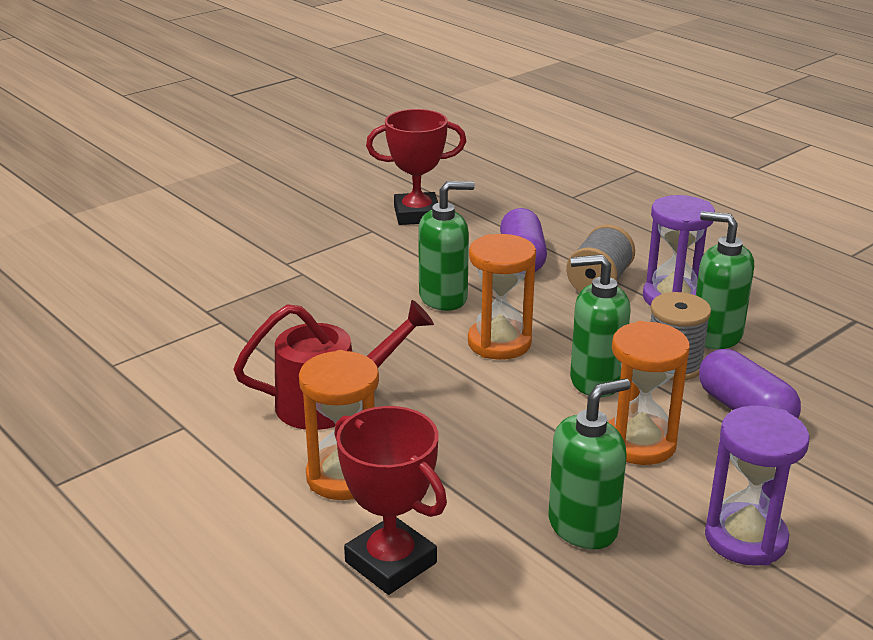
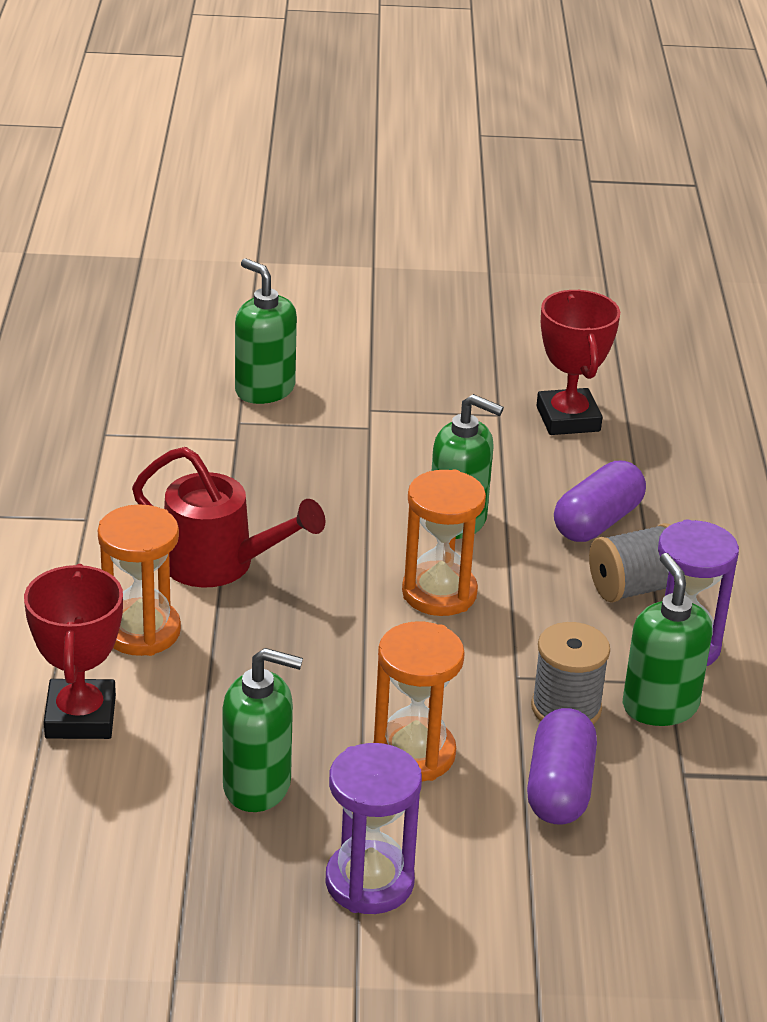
camera: 40 degrees right, 5 degrees up
red trophy [366,109,466,225] -> red trophy turned 45 degrees clockwise [537,290,620,435]
green soap dispenser [570,255,631,397] -> green soap dispenser moved to [235,259,297,404]

